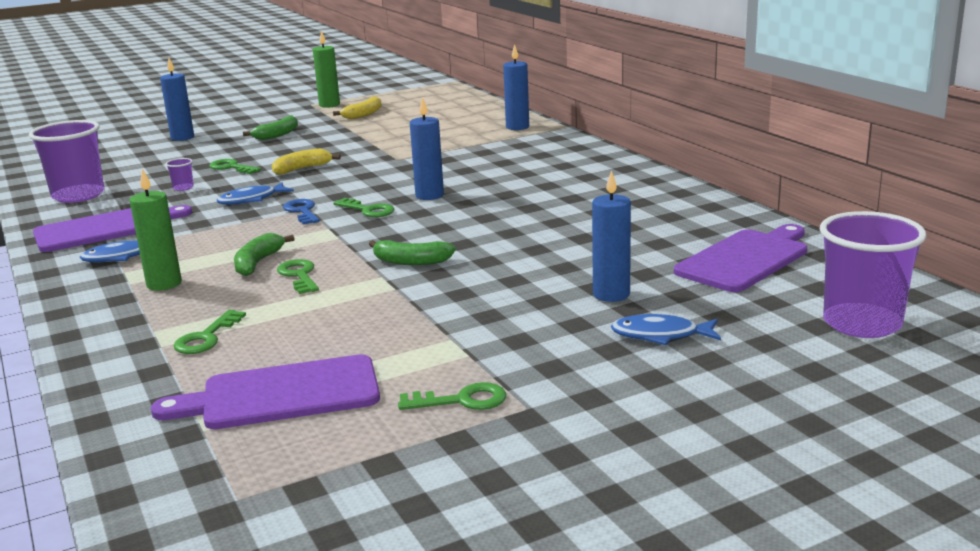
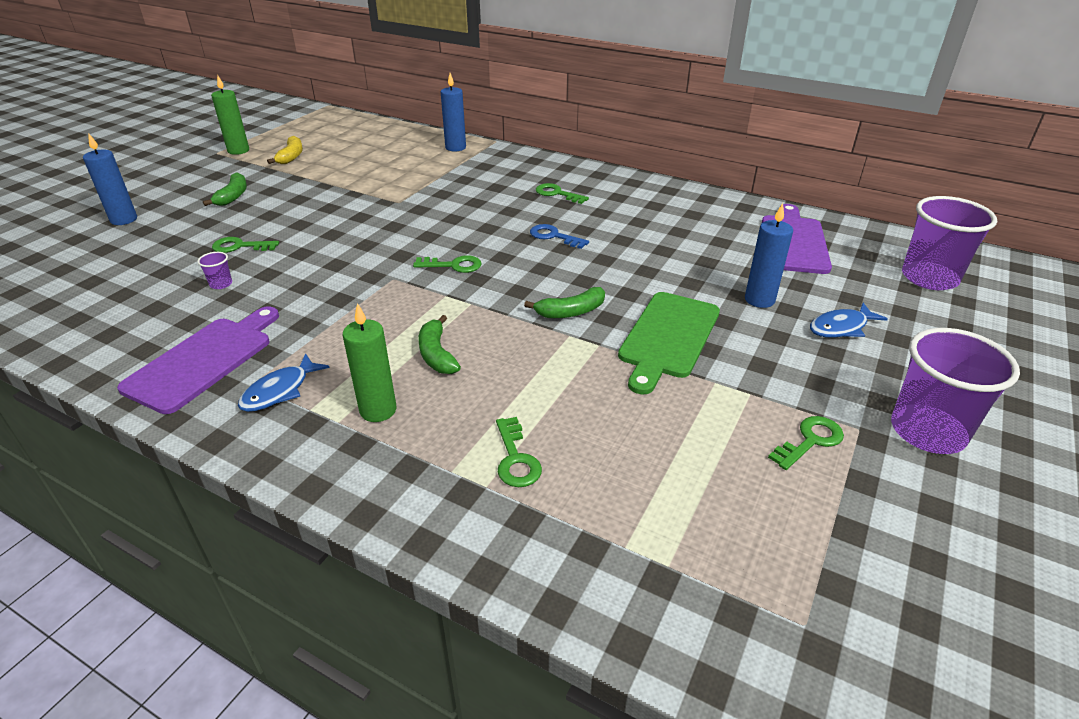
camera: 35 degrees left, 15 degrees up
purple cup [29,120,104,203] -> purple cup moved to [891,328,1020,454]
purple cutting board [151,354,380,429] -> none
blue fish [217,182,294,205] -> none
yellow banana [272,149,341,175] -> none
green key [277,259,319,294] -> green key moved to [536,183,589,204]
blue key [283,199,320,225] -> blue key moved to [530,224,589,249]
blue candle [410,97,444,200] -> none
none -> green cutting board [618,292,720,395]

